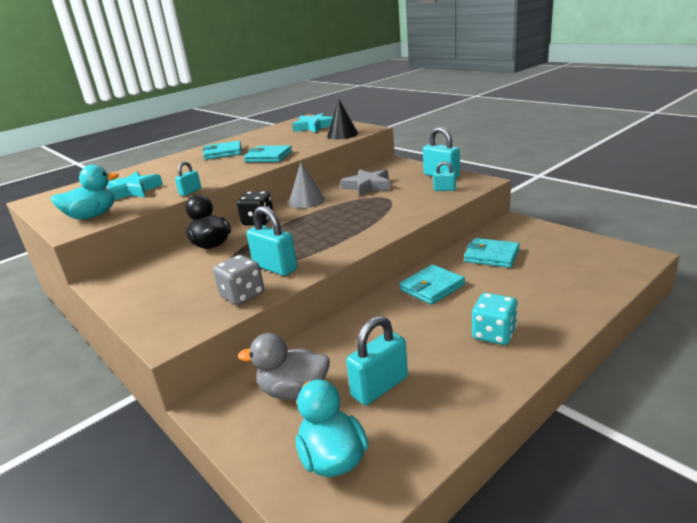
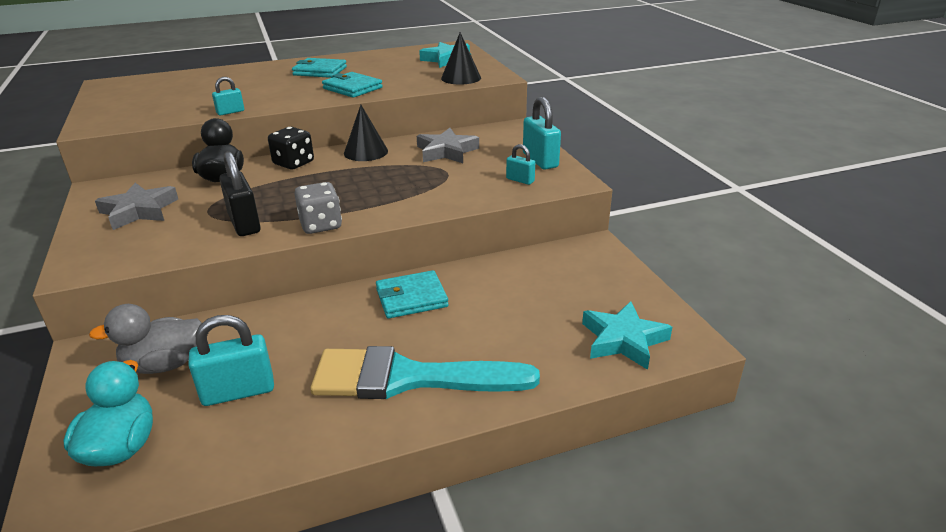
camera: 20 degrees right, 5 degrees up
turquoise duck [50,165,119,220] -> none
turquoise star [107,172,163,200] -> turquoise star moved to [582,301,672,370]
grey dice [213,255,264,305] -> grey dice moved to [294,182,342,234]
grey duck [238,333,330,400] -> grey duck turned 45 degrees counterclockwise [89,304,202,374]
turquoise padlock [247,206,297,276] -> black padlock [219,151,261,236]
grey cone [289,162,325,208] -> black cone [344,105,388,161]
turquoise wallet [464,238,520,268] -> none
turquoise dice [472,293,518,345] -> turquoise brush [310,346,540,399]
none -> grey star [95,182,178,230]

